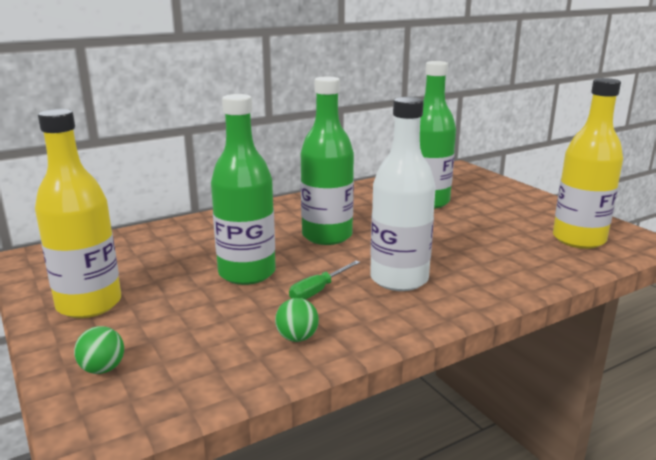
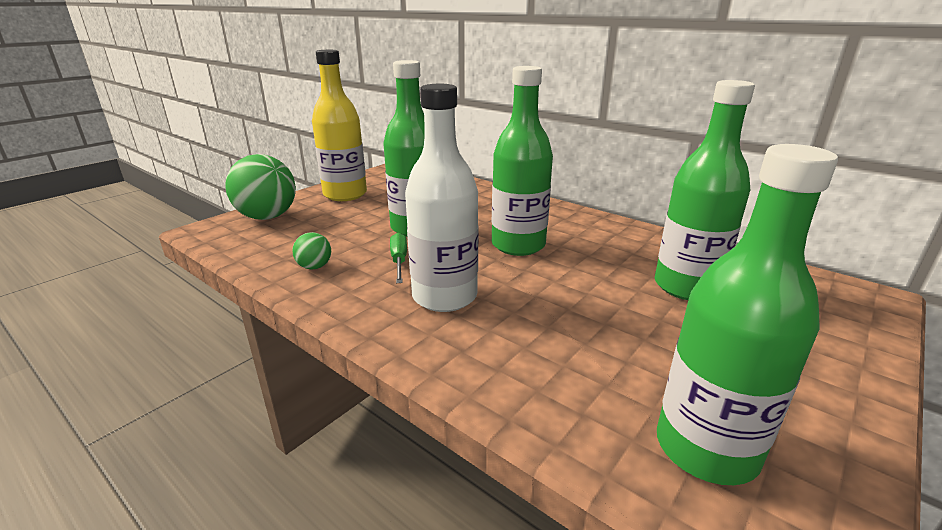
camera: 70 degrees right, 5 degrees up
green ball [74,326,124,374] -> green ball [225,154,296,220], size x2.11
green screwdriver [289,261,360,300] -> green screwdriver turned 60 degrees clockwise [390,233,407,283]
yellow bottle [553,78,623,249] -> green bottle [657,144,838,485]

